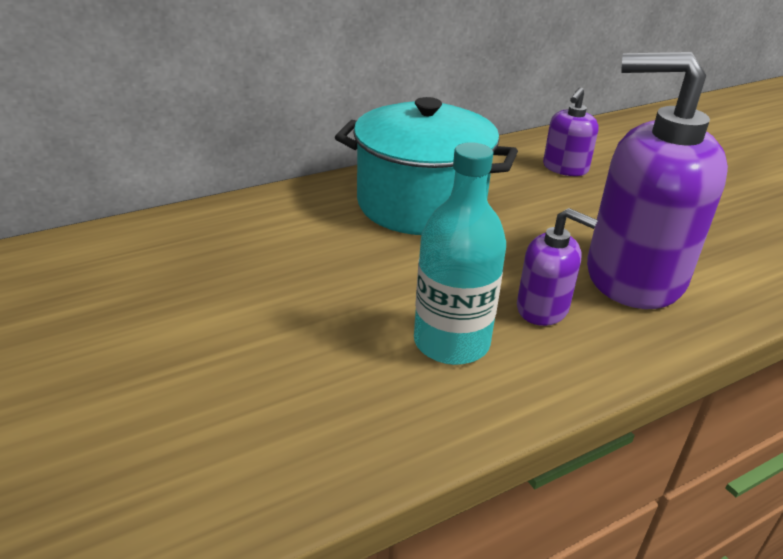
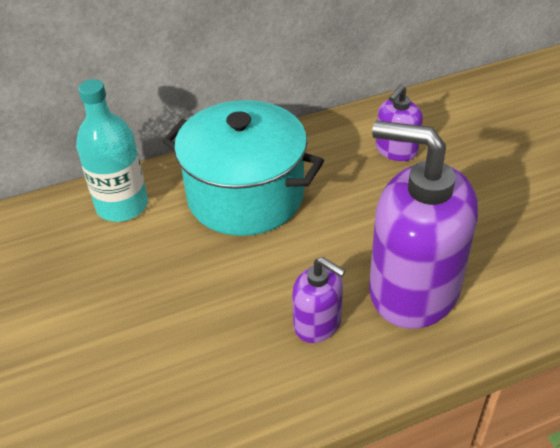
camera: 10 degrees right, 10 degrees up
turquoise bottle [414,142,506,365] -> turquoise bottle moved to [76,79,148,222]

